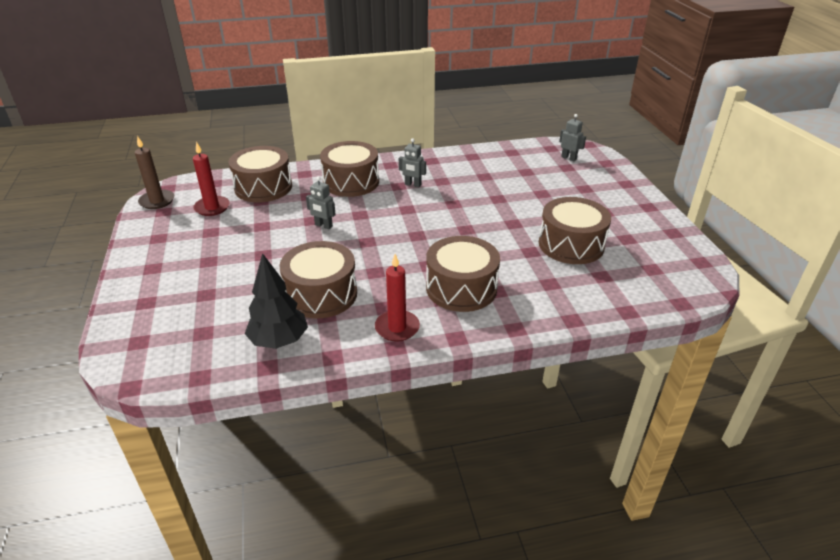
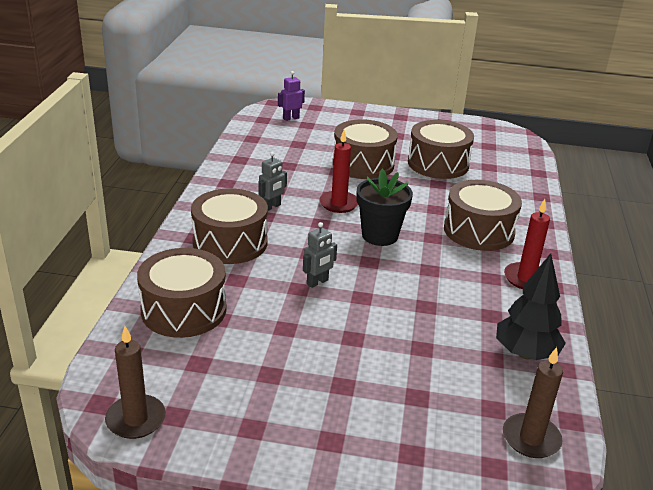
camera: 70 degrees left, 5 degrees down
red candle [193,142,230,216] -> red candle moved to [319,130,358,213]
brown drum [279,241,357,318] -> brown drum moved to [333,119,398,179]
grey robot [559,114,586,161] -> purple robot [278,71,305,121]
none -> black flower pot [357,169,413,246]
none -> brown candle [503,347,563,458]

